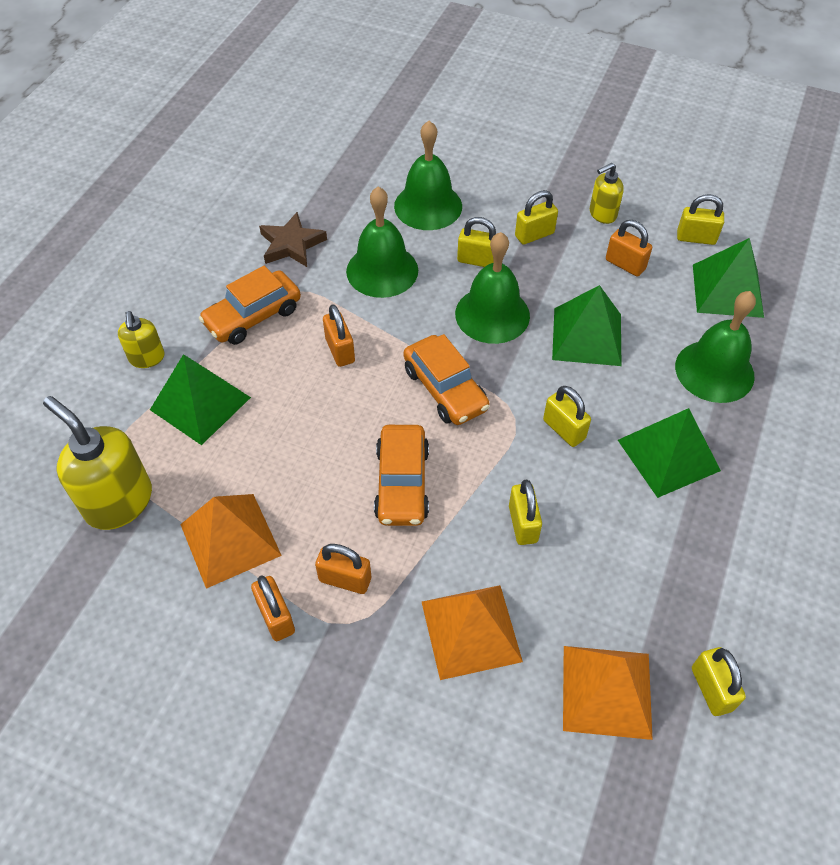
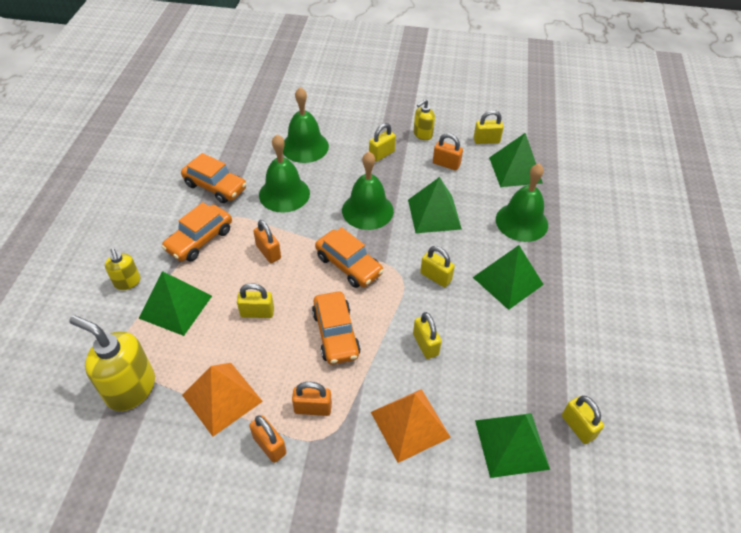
camera: 15 degrees left, 5 degrees down
brown star [259,212,327,267] -> orange car [181,153,247,203]
yellow padlock [457,217,496,267] -> yellow padlock moved to [237,283,274,318]
orange pyramid [563,646,653,740] -> green pyramid [475,413,550,478]

